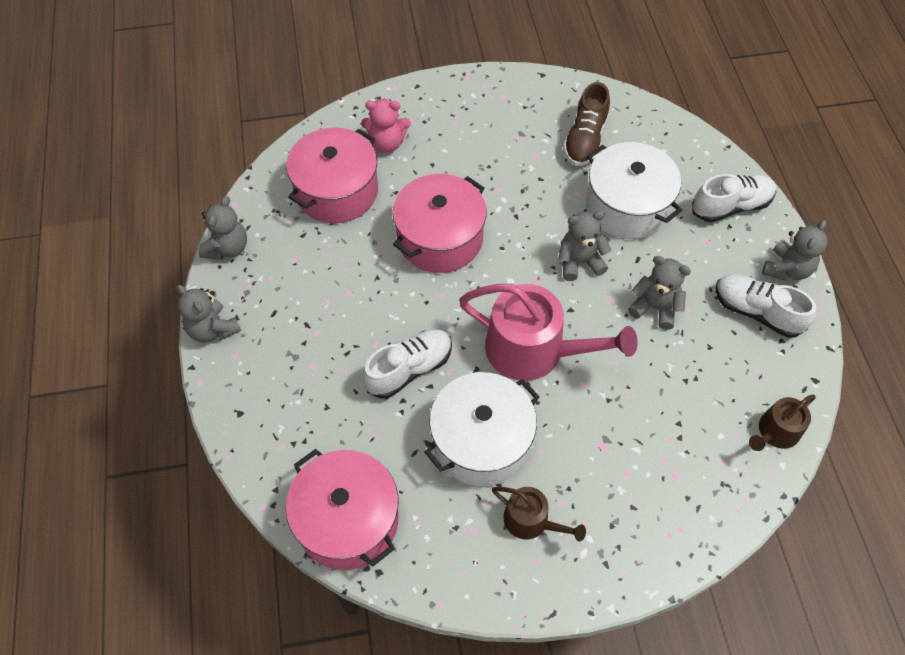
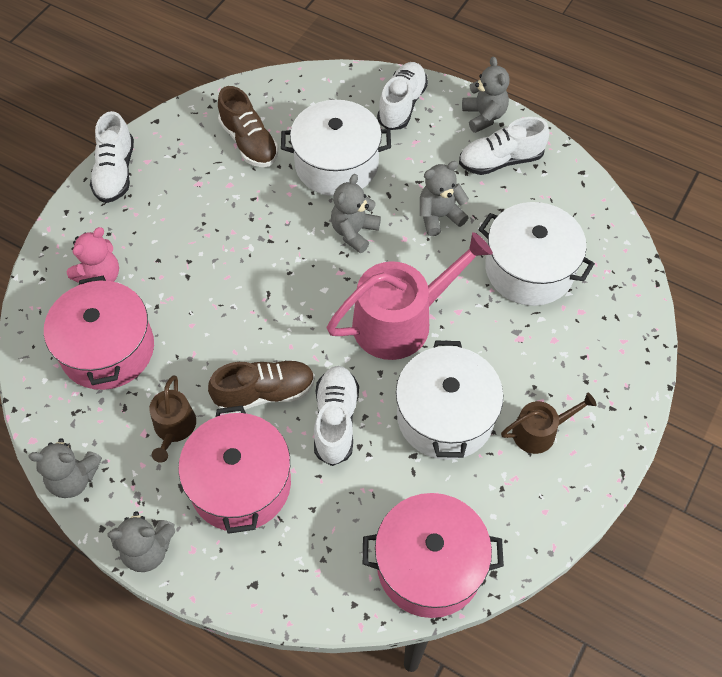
camera: 50 degrees left, 0 degrees up
grey teddy bear [199,196,247,260] -> grey teddy bear turned 120 degrees clockwise [28,438,102,498]
pink pot [393,174,487,273] -> pink pot moved to [178,406,291,534]
brown watering can [749,394,816,451] -> brown watering can moved to [149,376,196,463]
none -> white shoe [90,111,134,203]
none -> brown shoe [208,360,315,413]
none -> white pot [478,202,595,306]

